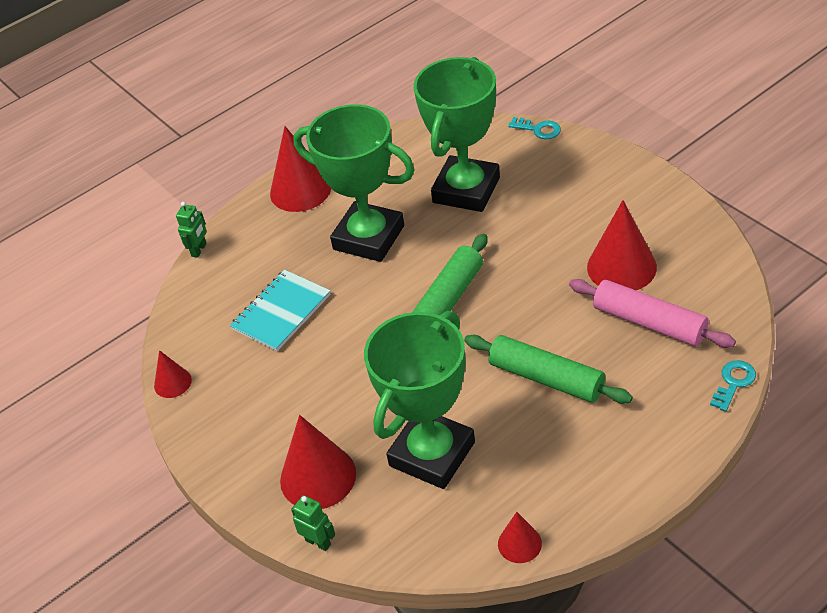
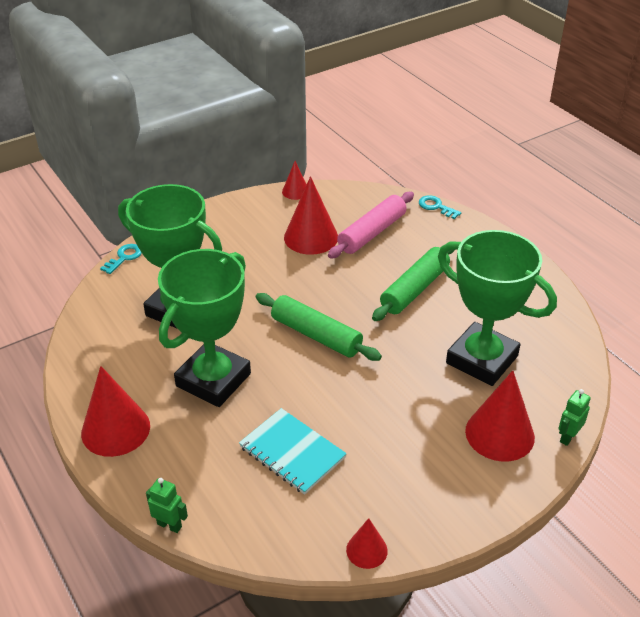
camera: 90 degrees left, 5 degrees down
red cone [498,512,542,563] -> red cone moved to [282,161,307,200]

